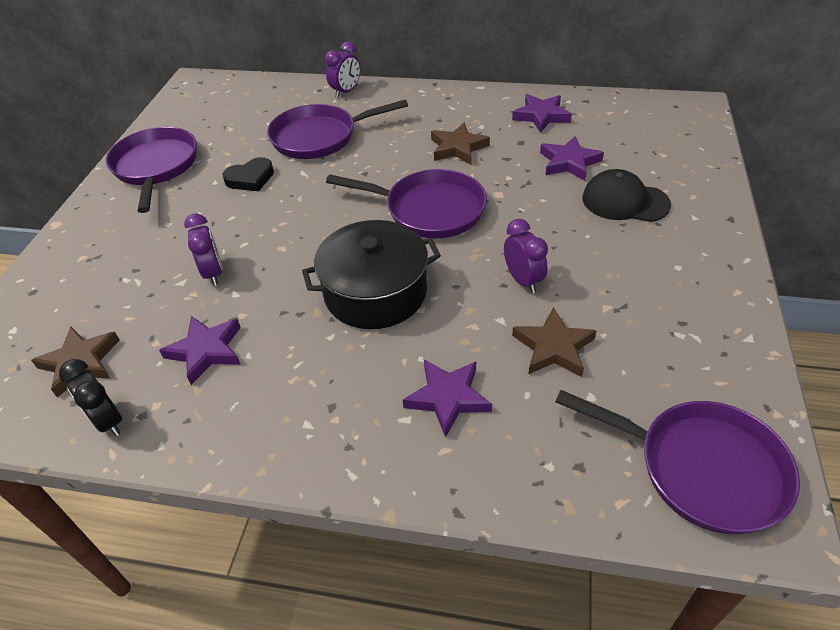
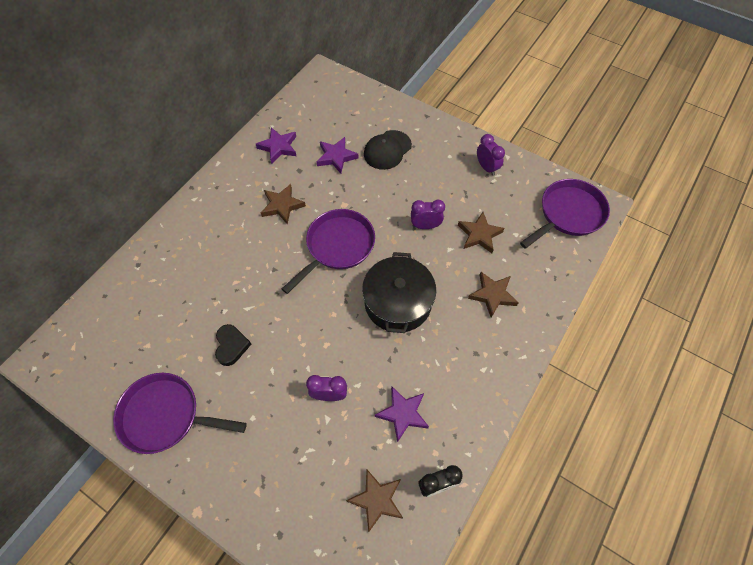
camera: 70 degrees left, 15 degrees up
purple pan [267,99,408,159] -> none
purple clock [325,41,360,98] -> purple clock moved to [477,134,505,176]
purple star [403,360,492,438] -> brown star [468,272,519,318]

